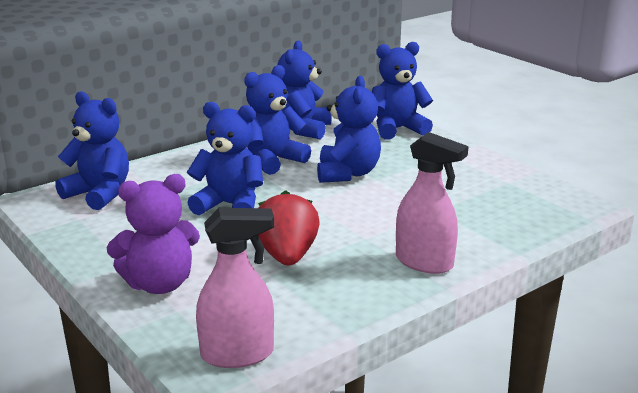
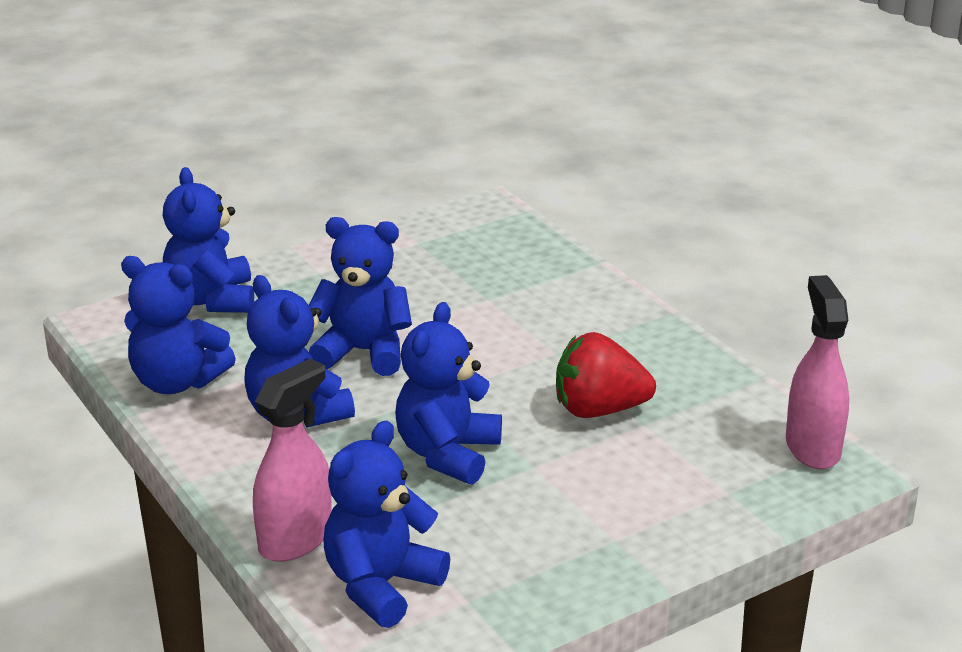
camera: 85 degrees left, 5 degrees up
purple teddy bear [106,174,200,294] -> none
pink spray bottle [396,132,469,274] -> pink spray bottle moved to [253,358,332,562]

